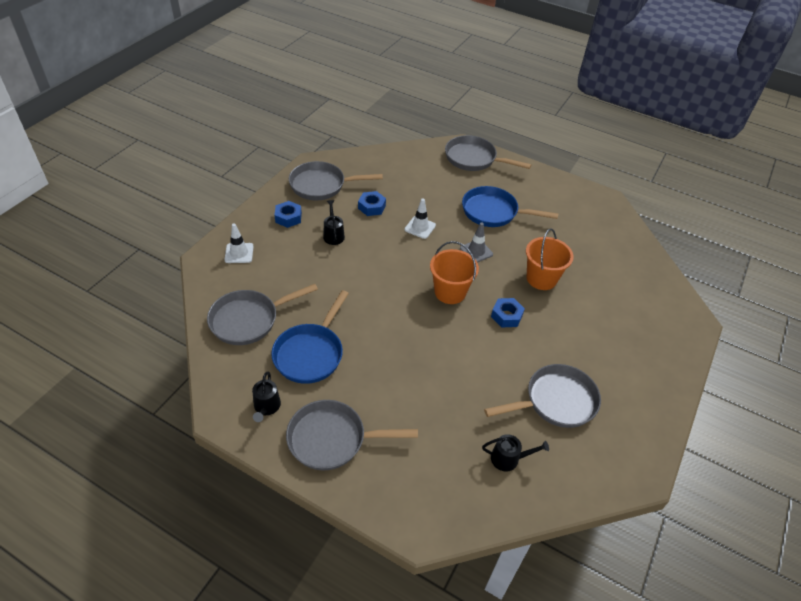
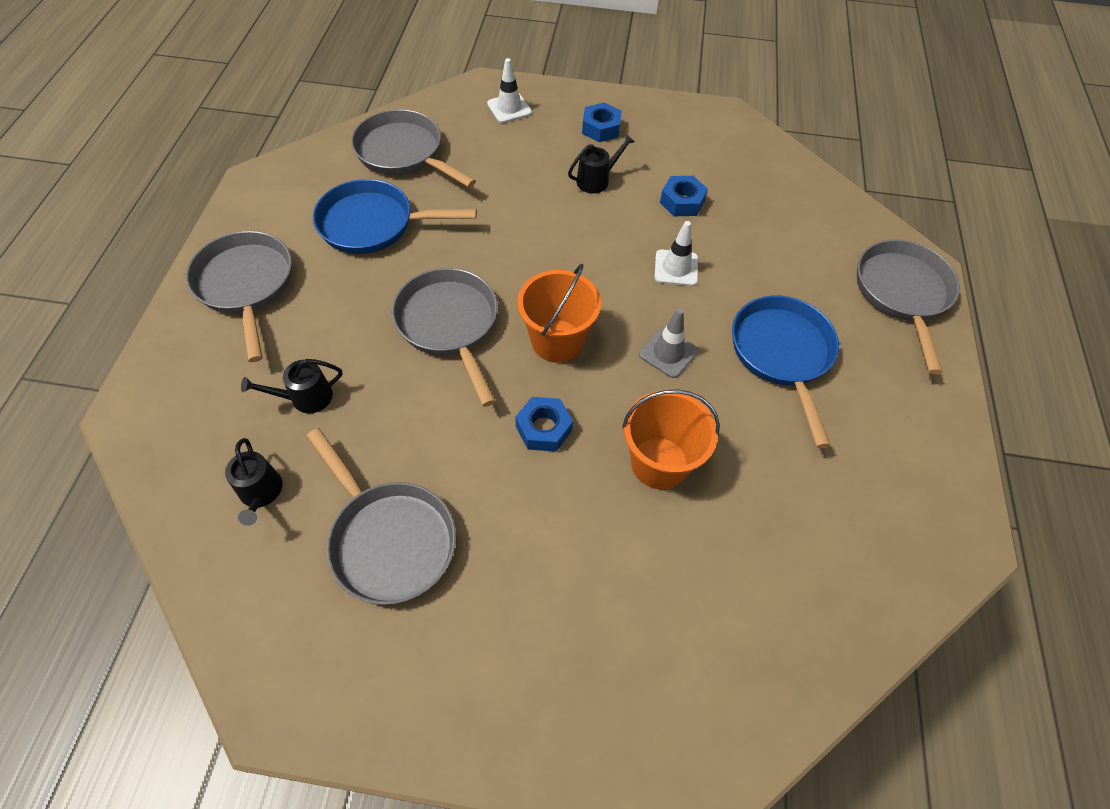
camera: 70 degrees right, 10 degrees up
black watering can [252,372,281,422] -> black watering can moved to [241,359,342,413]
grey pan [289,161,383,200] -> grey pan moved to [392,268,498,407]

